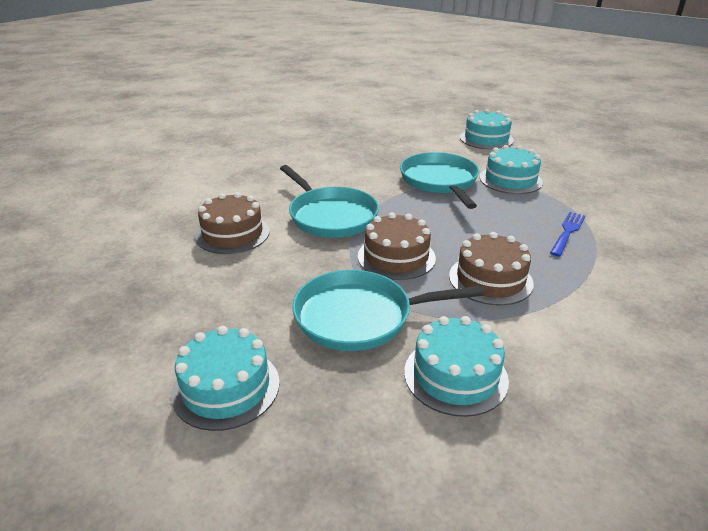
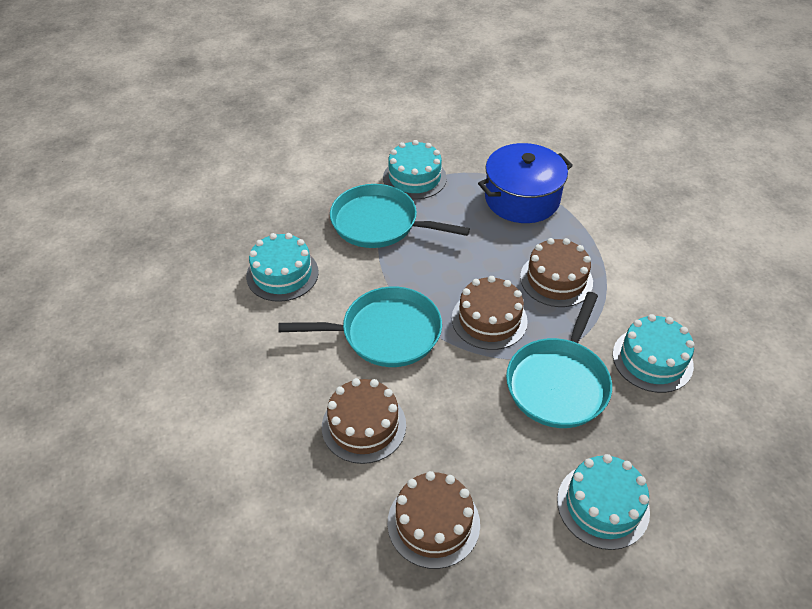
camera: 60 degrees left, 15 degrees up
turquoise cake [460,109,514,150] -> turquoise cake moved to [246,233,319,302]
blue fork [550,212,585,257] -> blue pot [478,143,573,223]
none -> brown cake [387,471,480,569]

